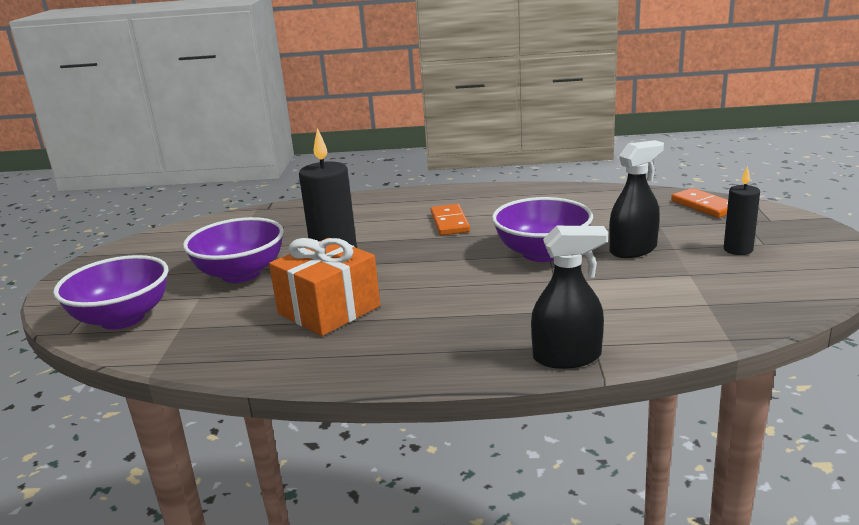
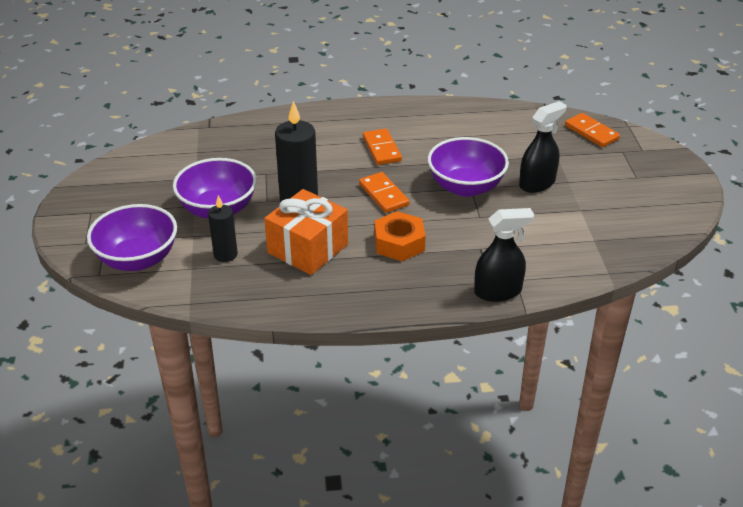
camera: 10 degrees left, 15 degrees up
black candle [724,166,760,255] -> black candle moved to [208,195,238,262]
none -> orange domino [359,172,409,213]
none -> orange nut [374,211,426,261]

